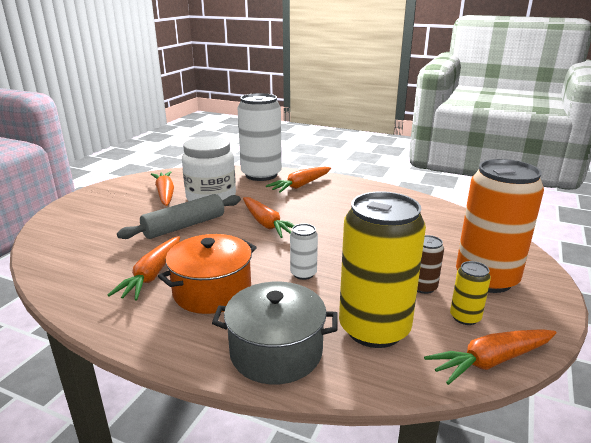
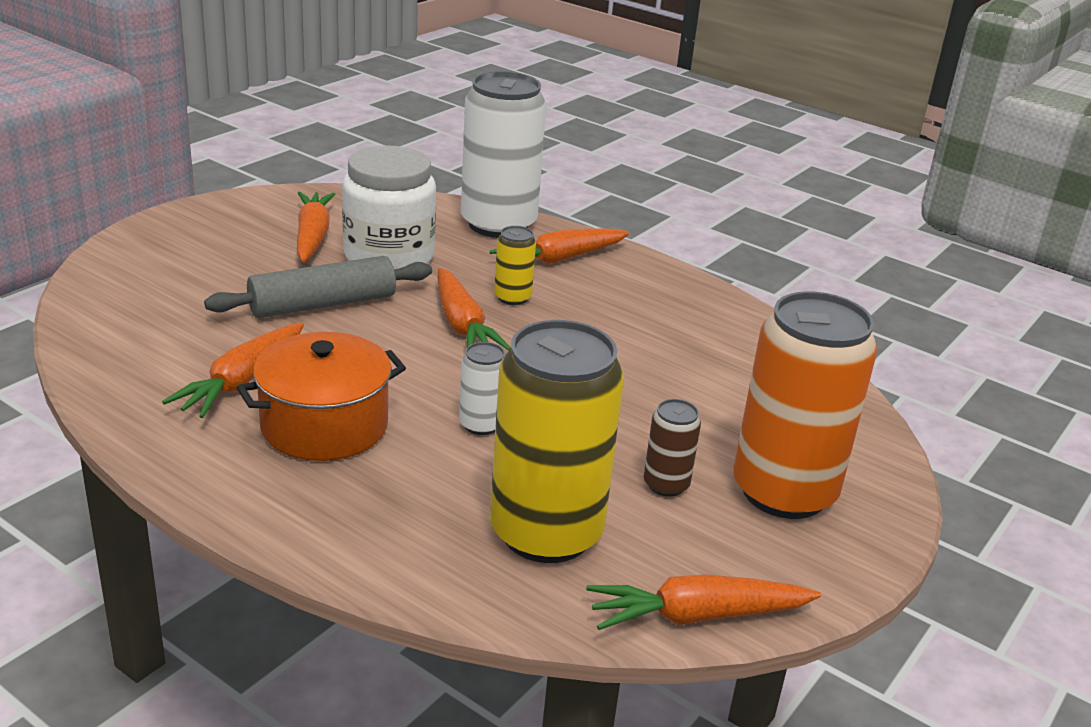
camera: 10 degrees right, 5 degrees up
grey pot [212,282,338,384] -> none
yellow can [450,261,491,325] -> yellow can moved to [494,226,536,305]

